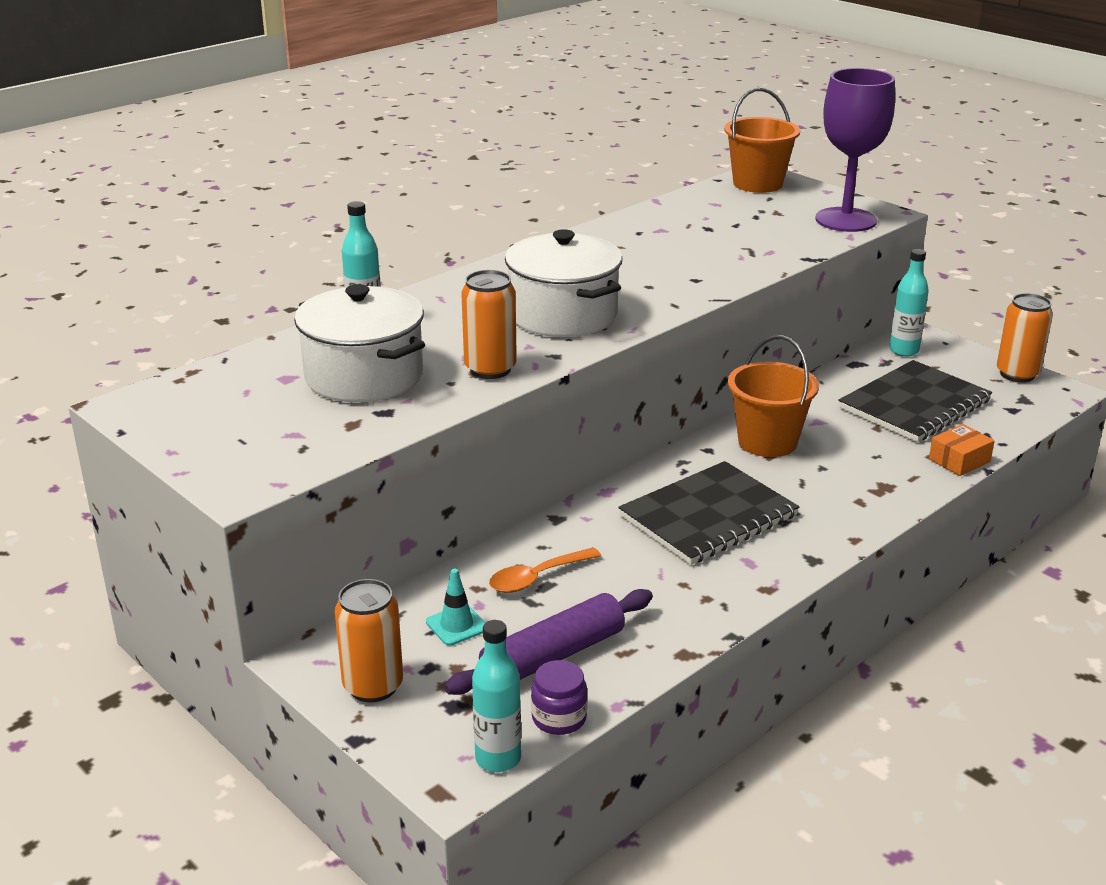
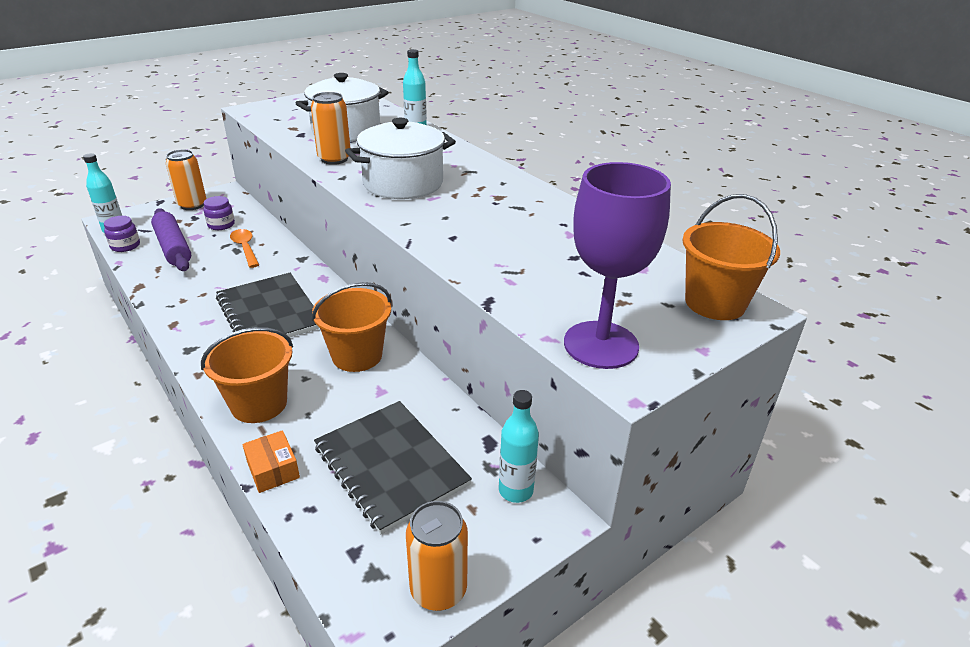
camera: 95 degrees right, 5 degrees up
turquoise traffic cone [426,569,485,646] -> purple jar [203,196,235,230]
none -> orange bucket [201,327,293,423]

